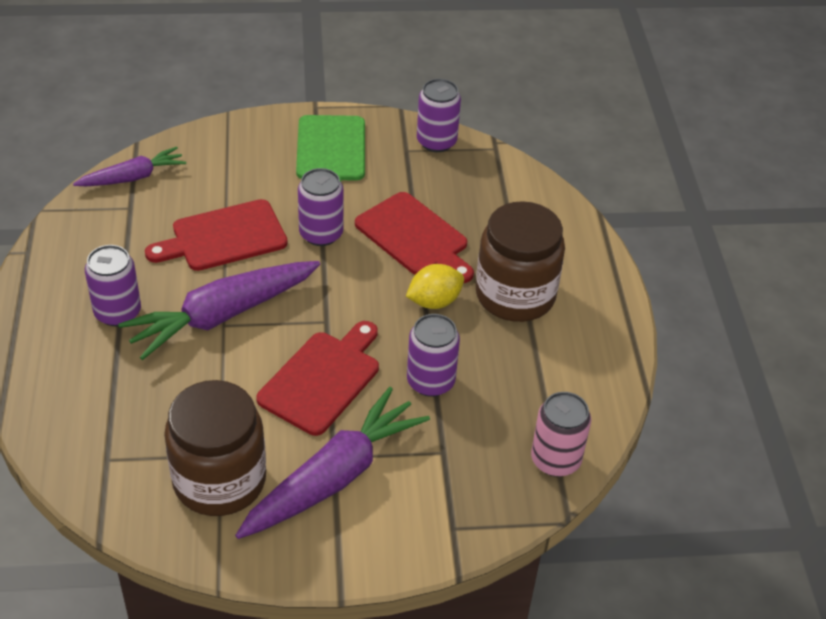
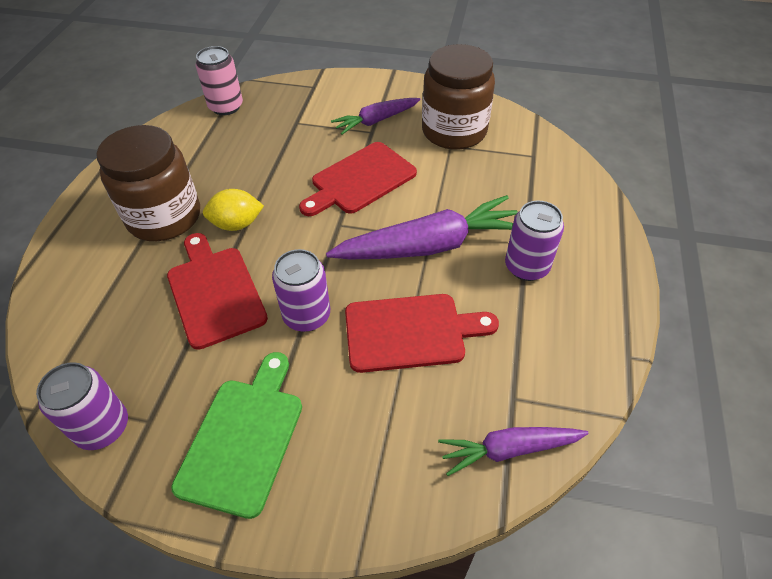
camera: 160 degrees left, 5 degrees up
purple carrot [235,387,430,539] -> purple carrot [331,98,421,135], size x0.59
purple can [407,314,460,397] -> none

